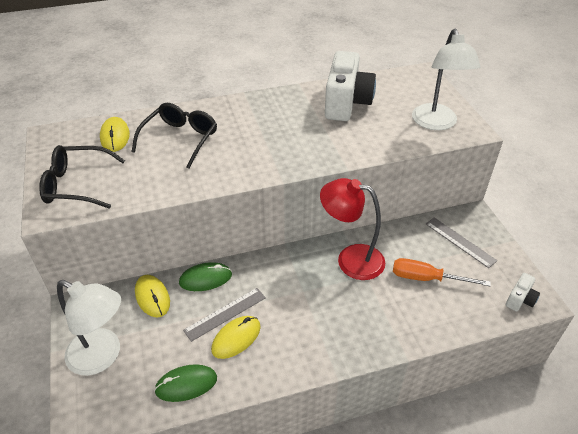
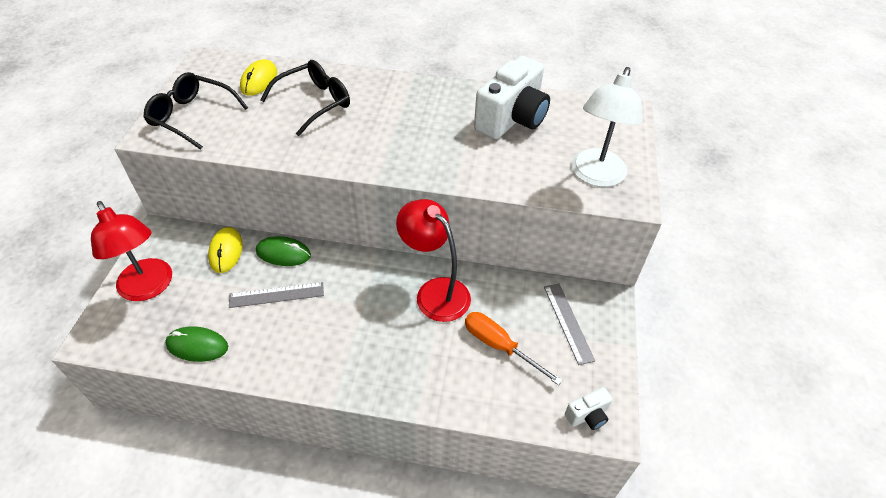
camera: 25 degrees right, 5 degrees up
white lamp [57,280,121,376] -> red lamp [91,201,172,301]
yellow mouse [211,316,261,359] -> none

